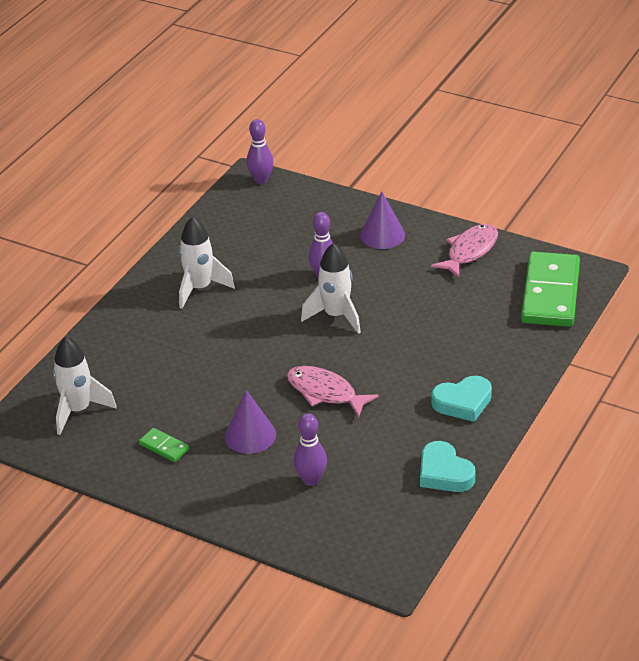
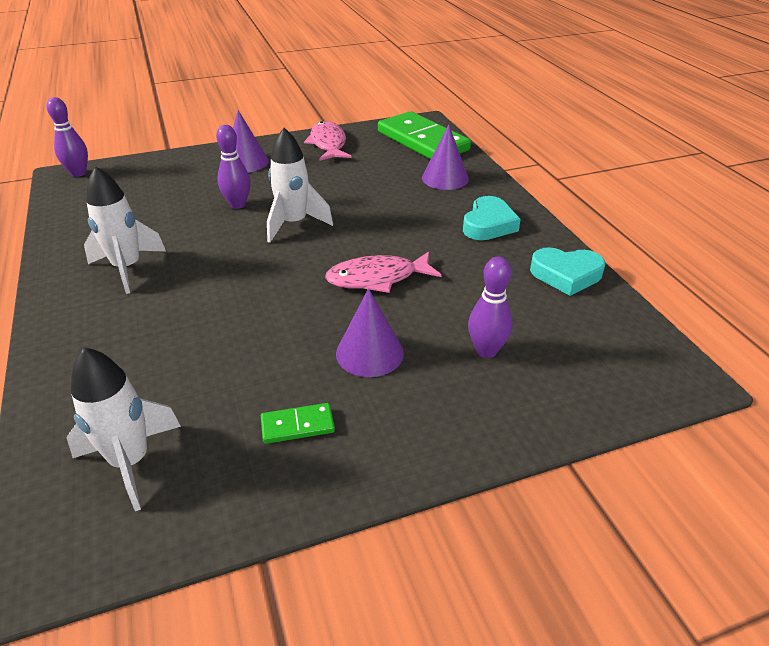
camera: 50 degrees left, 0 degrees up
none -> purple cone [422,125,469,190]

